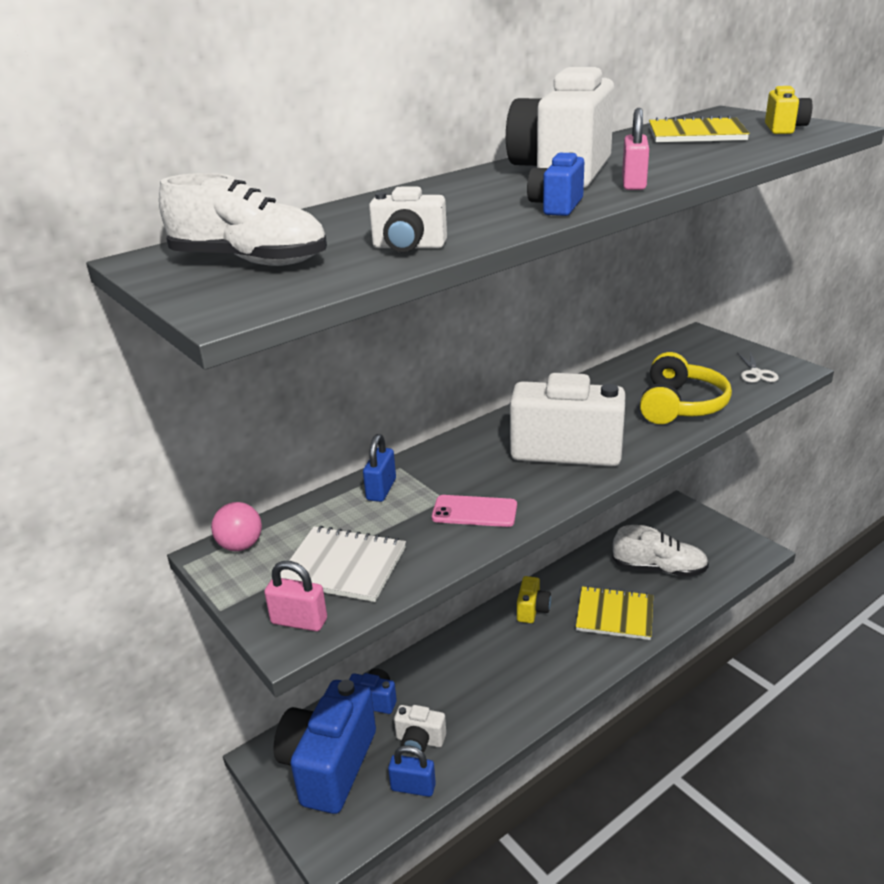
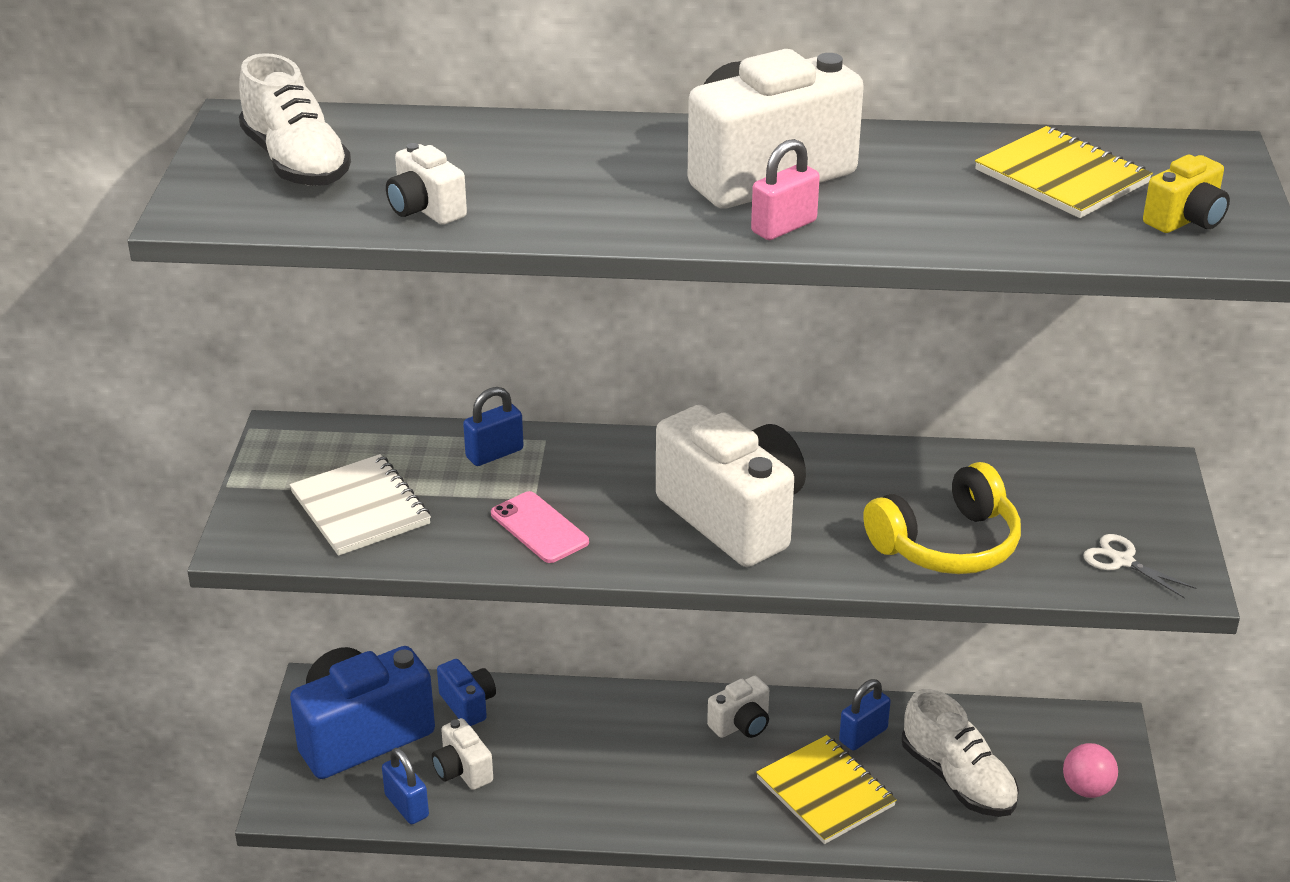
camera: 40 degrees right, 5 degrees up
pink ball [211,502,262,551] -> pink ball moved to [1063,743,1118,798]
pink padlock [264,561,327,631] -> none
yellow camera [517,576,551,623] -> white camera [707,676,769,738]
blue camera [527,153,584,216] -> none
white scissors [737,351,779,383] -> white scissors turned 90 degrees clockwise [1083,534,1196,599]
none -> blue padlock [839,679,891,751]

